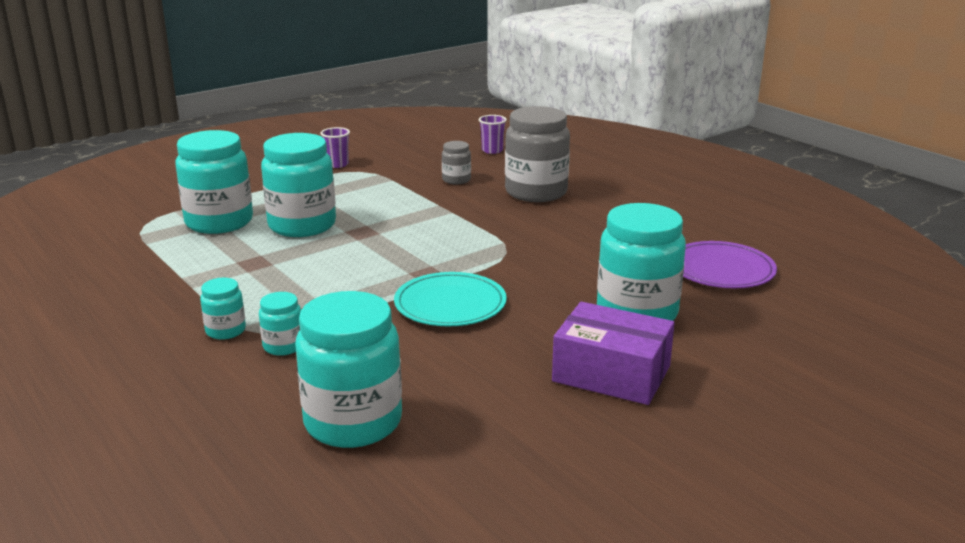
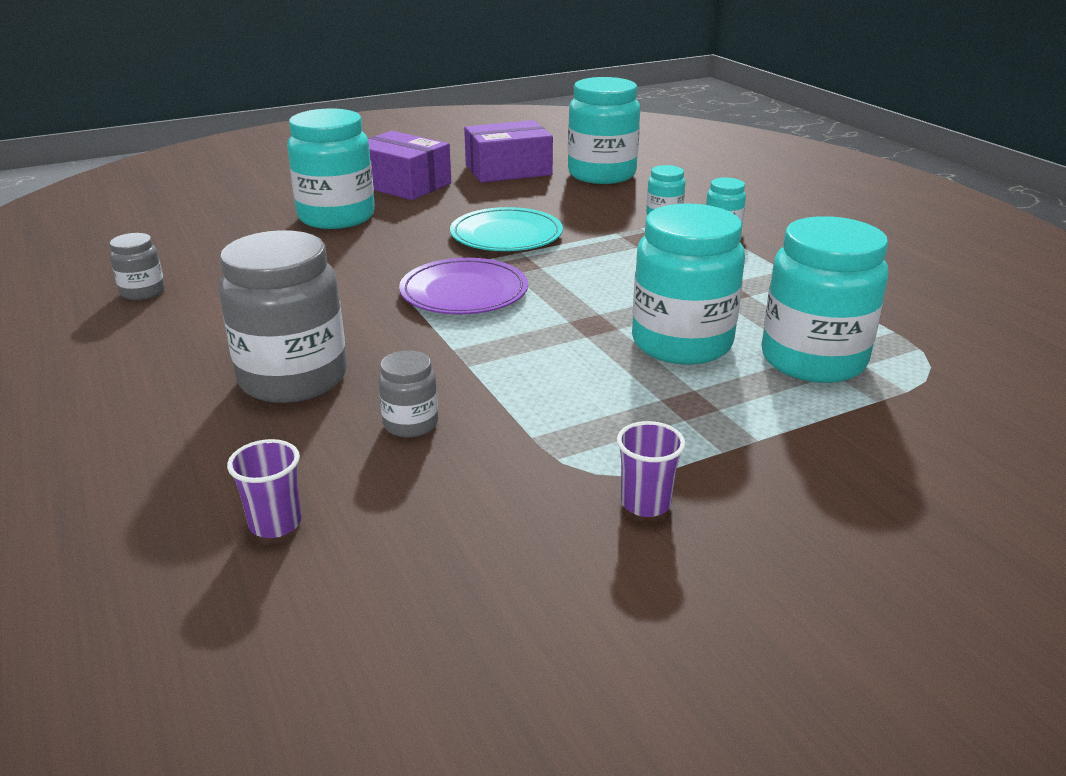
camera: 170 degrees left, 5 degrees up
purple plate [683,241,777,288] -> purple plate moved to [399,258,528,314]
none -> grey jar [110,233,165,300]
none -> purple box [464,120,553,183]

